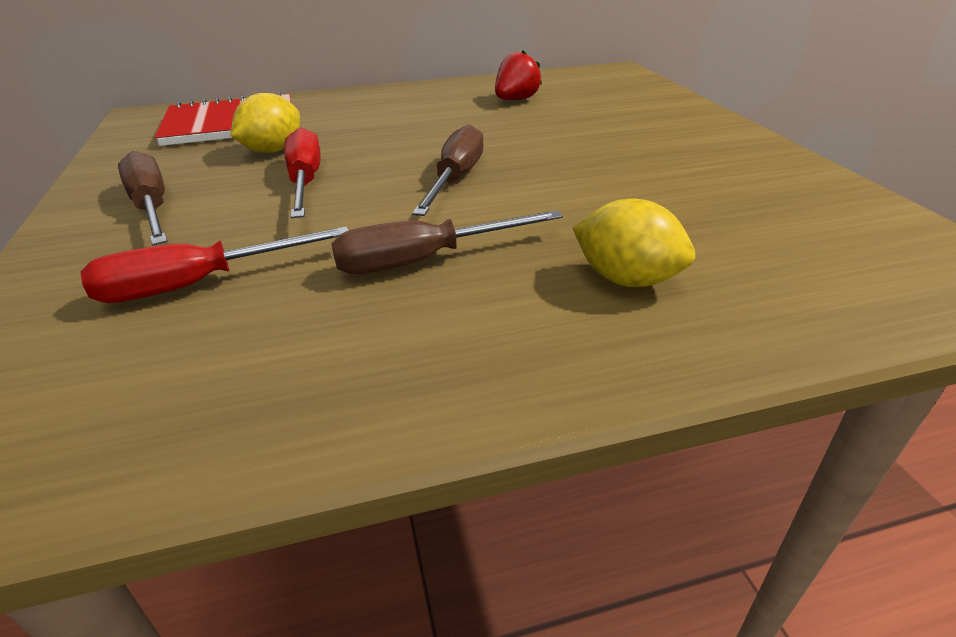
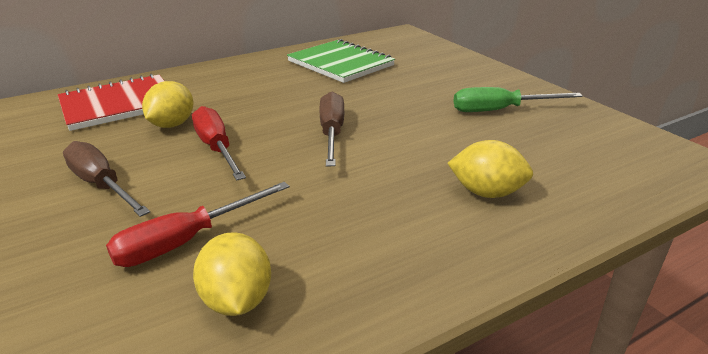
camera: 15 degrees left, 5 degrees down
brown screwdriver [331,210,563,274] -> none
red strawberry [495,50,542,100] -> green notebook [287,39,395,83]
none -> yellow lemon [193,232,271,316]
none -> green screwdriver [454,87,583,112]

